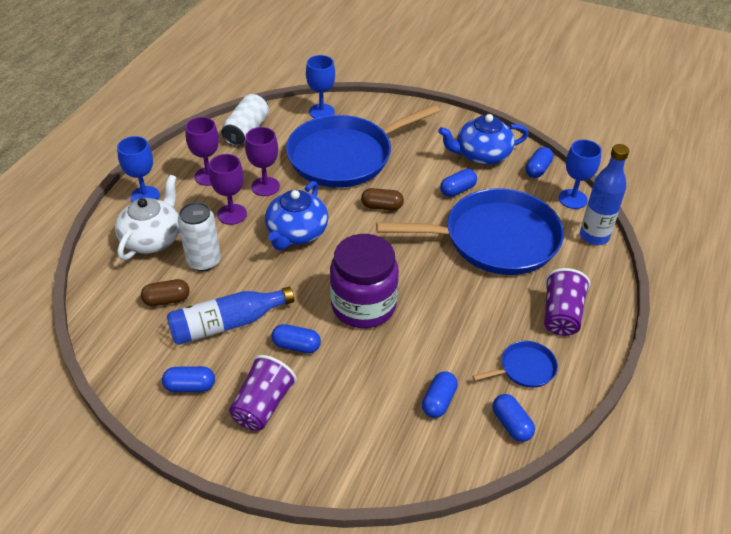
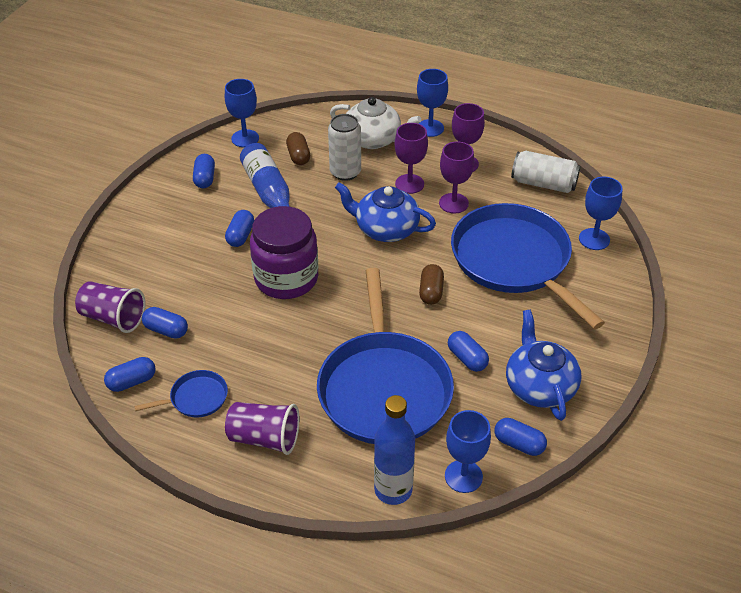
camera: 90 degrees right, 0 degrees up
purple cup [229,355,297,431] -> purple cup moved to [75,281,145,333]
blue pan [472,341,558,388] -> blue pan turned 90 degrees counterclockwise [134,370,228,417]
none -> blue goblet [225,79,259,147]

